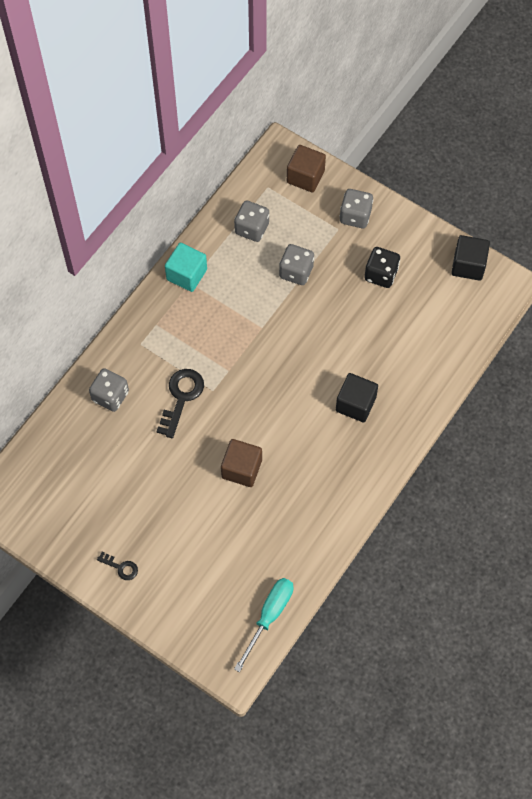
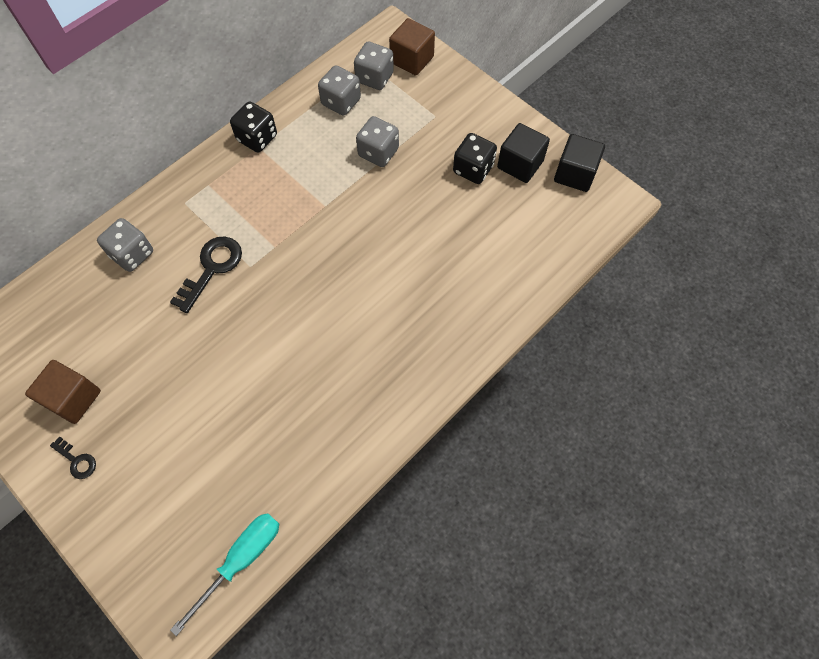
camera: 10 degrees right, 0 degrees up
turquoise cube [165,243,207,292] -> black dice [230,102,277,153]
brown cube [221,439,262,487] -> brown cube moved to [25,360,101,424]
black cube [336,373,378,422] -> black cube moved to [497,123,550,183]
grey dice [340,189,373,228] -> grey dice moved to [354,42,394,90]

